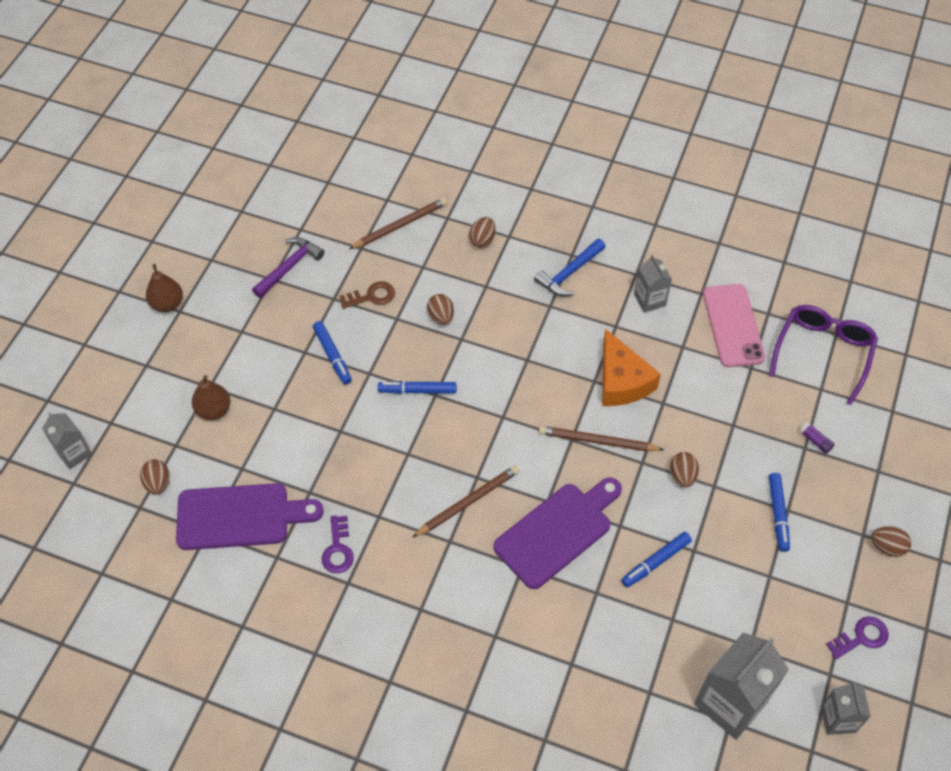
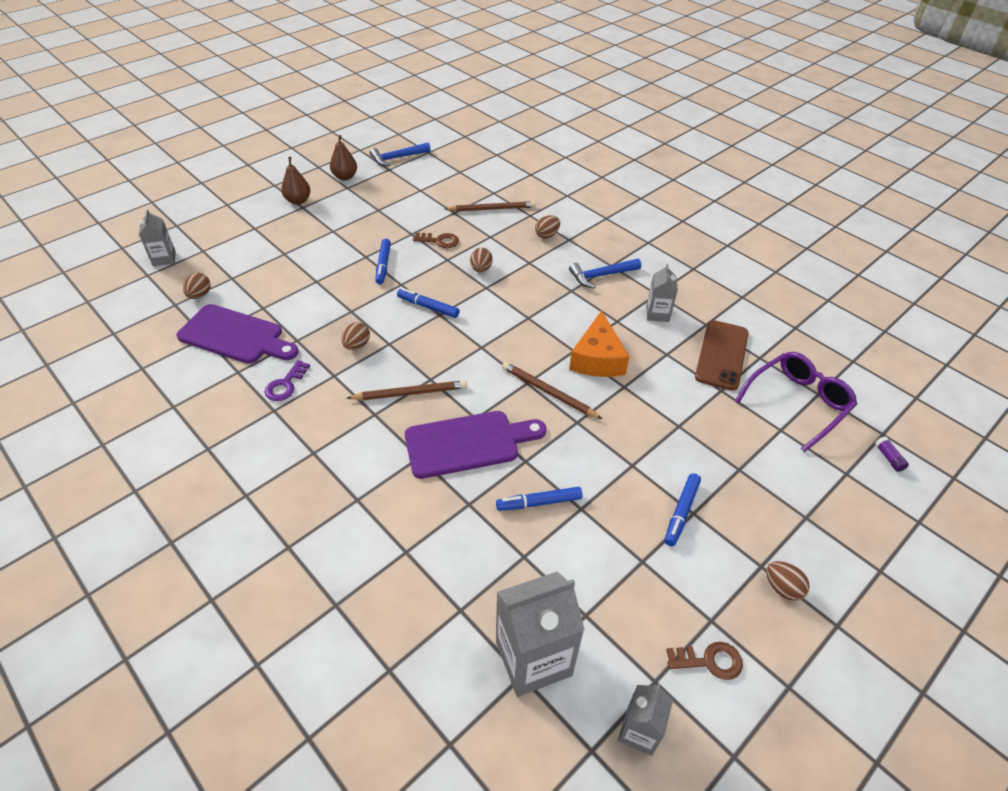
camera: 25 degrees right, 10 degrees down
brown pear [192,375,231,420] -> brown pear moved to [330,135,357,180]
purple hammer [252,237,324,298] -> none
brown egg [670,452,699,487] -> brown egg moved to [341,322,370,350]
pink phone [703,284,765,367] -> brown phone [695,320,749,391]
purple glue stick [799,422,835,454] -> purple glue stick moved to [875,437,909,472]
purple key [826,616,889,659] -> brown key [666,642,743,680]
none -> blue hammer [370,143,431,166]

